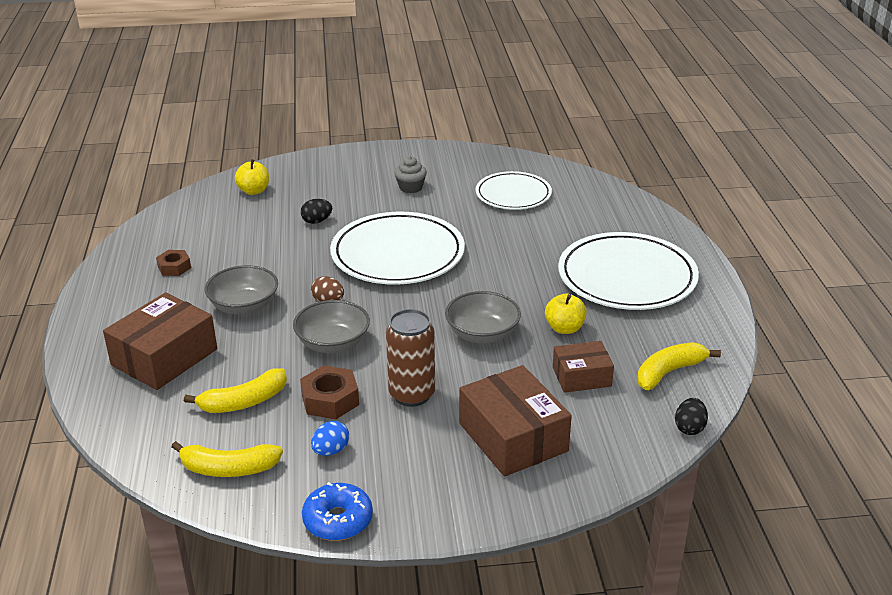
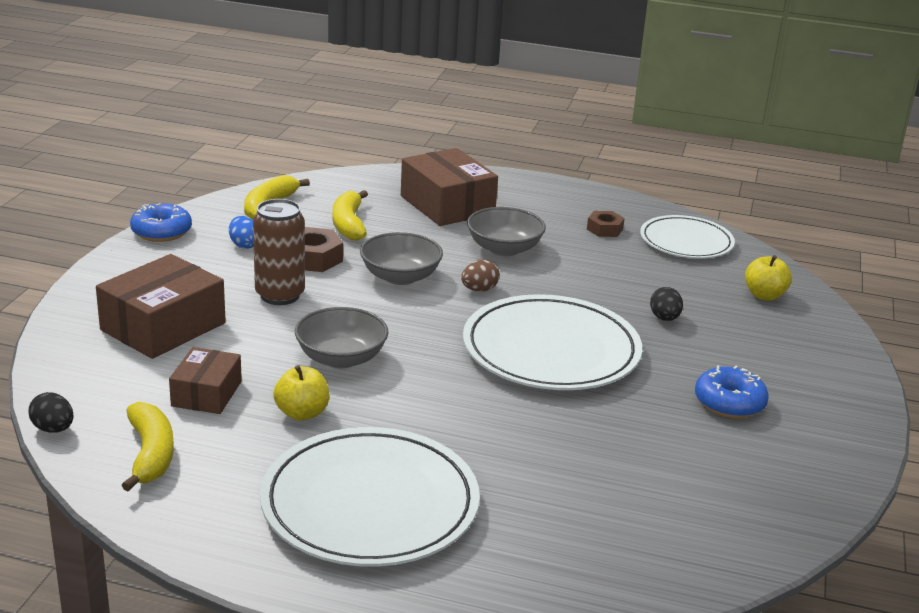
camera: 110 degrees right, 5 degrees down
grey cupcake [394,156,427,193] -> blue donut [695,365,769,418]
brown box [459,365,572,477] -> brown box turned 45 degrees counterclockwise [96,254,226,359]
white plate [476,171,552,210] -> white plate moved to [640,215,735,259]

